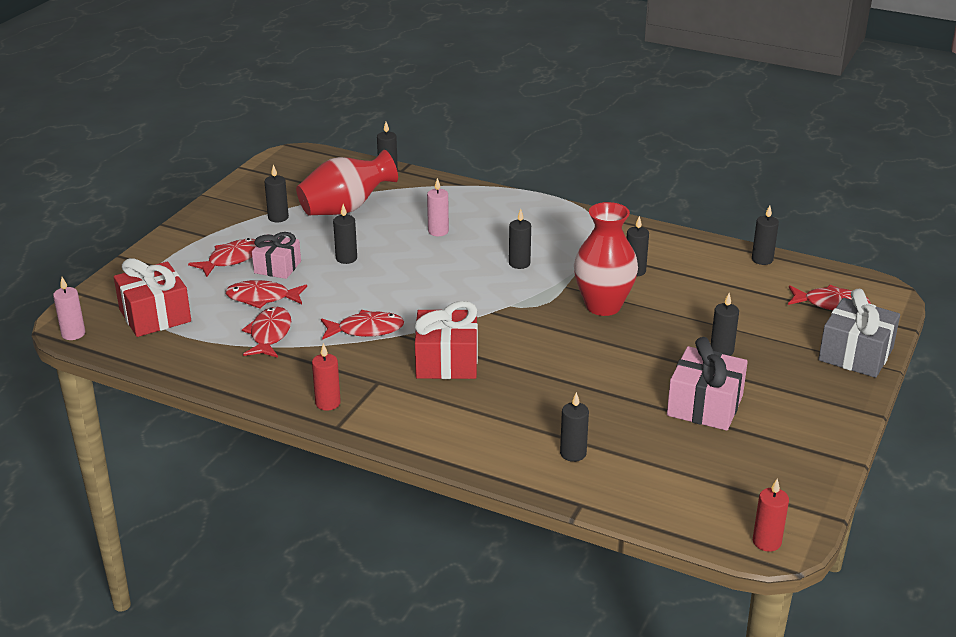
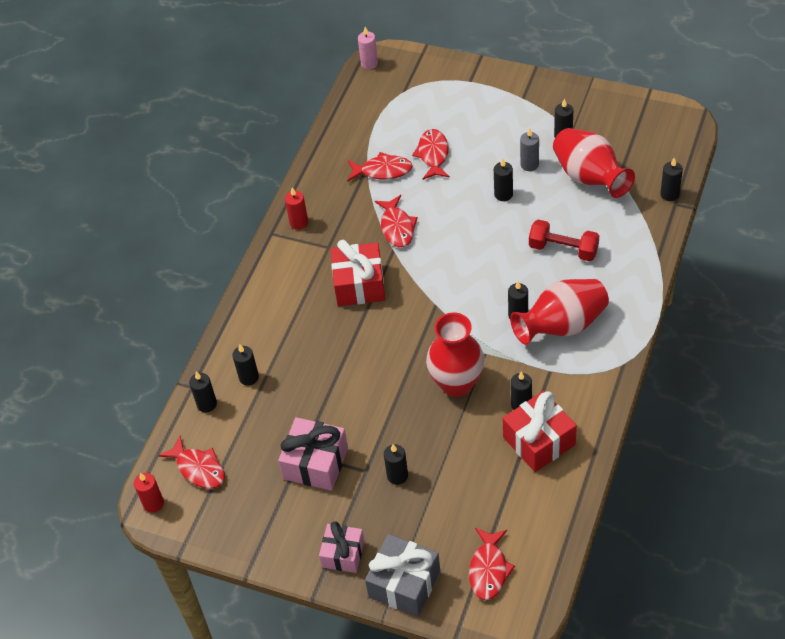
camera: 90 degrees right, 20 degrees up
red gift [114,258,191,337] -> red gift moved to [503,391,577,472]
red fish [188,238,256,277] -> red fish moved to [159,436,225,489]
pink gift [252,232,301,279] -> pink gift moved to [319,521,365,573]
pink candle [427,178,449,236] -> red dumbbell [529,220,599,261]
black candle [752,205,779,265] -> black candle moved to [189,371,217,412]
none -> red vase [510,279,609,345]
none -> grey candle [520,128,539,171]

